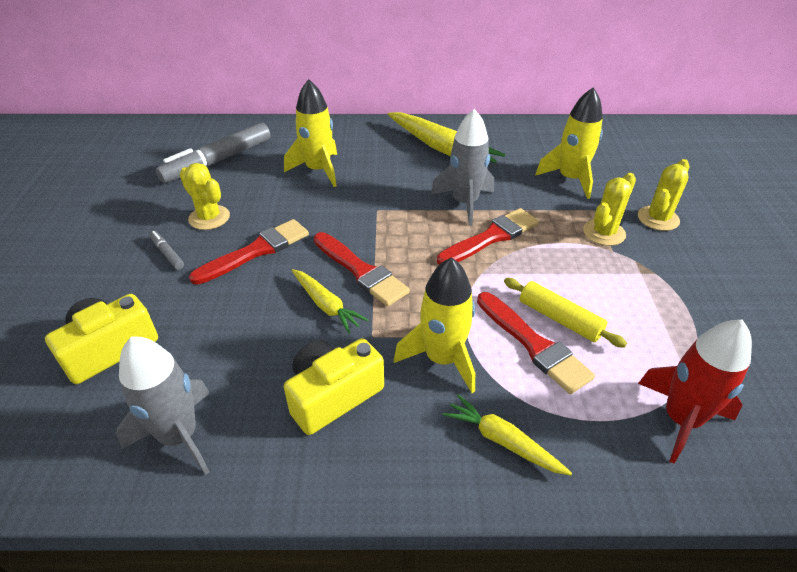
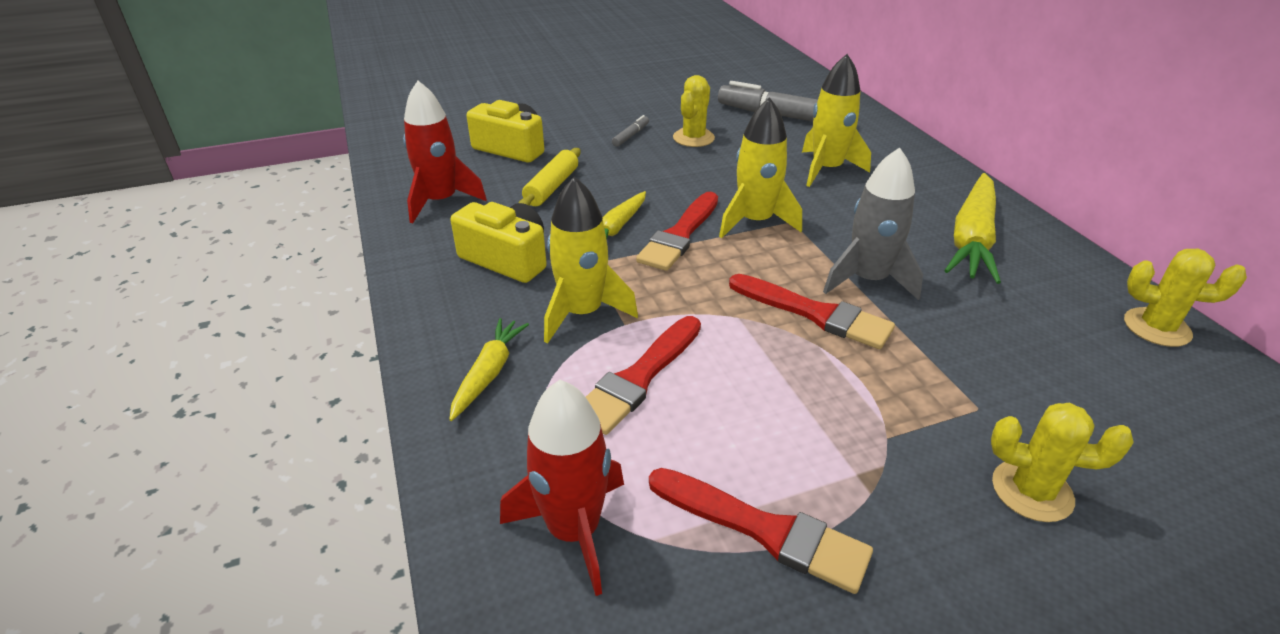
camera: 70 degrees right, 5 degrees down
grey rocket [116,336,210,475] -> red rocket [403,81,487,223]
red brush [189,219,309,285] -> red brush moved to [649,468,873,594]
yellow rolling pin [504,278,627,348] -> yellow rolling pin moved to [519,148,581,206]
yellow rocket [535,87,603,199] -> yellow rocket moved to [719,97,802,238]
yellow cactus [583,173,636,246] -> yellow cactus moved to [1124,249,1247,347]

